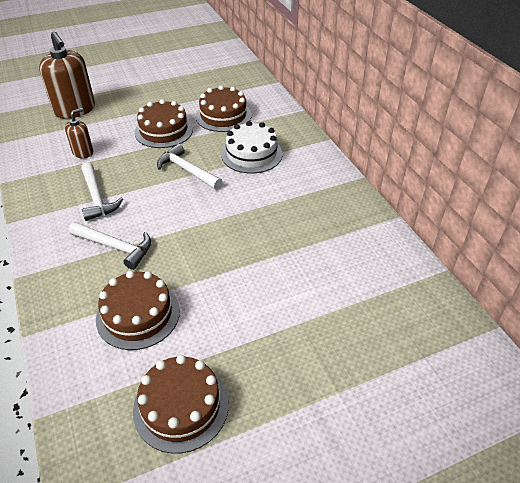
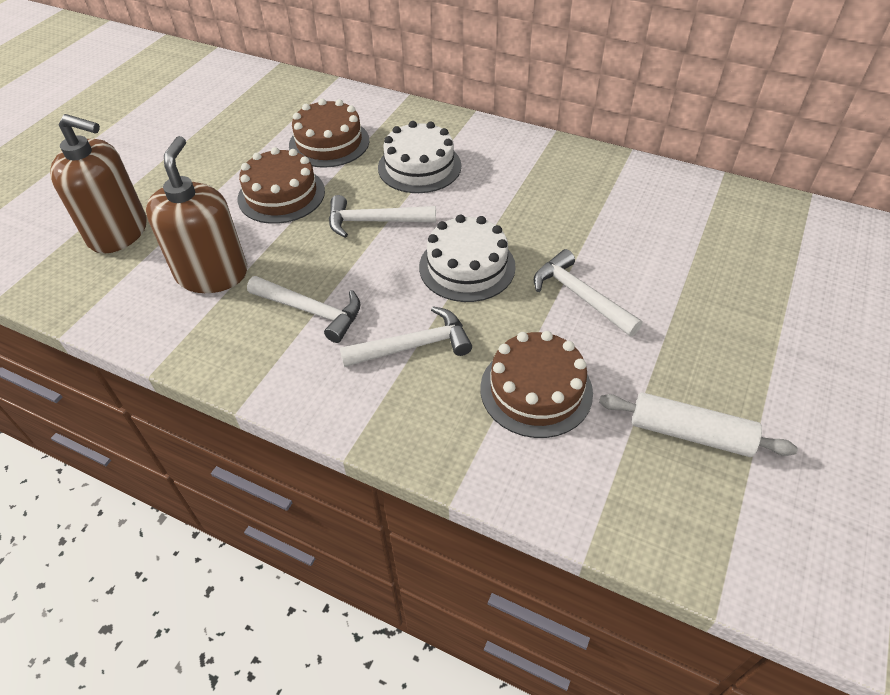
camera: 40 degrees left, 5 degrees up
brown soap dispenser [65,108,94,158] -> brown soap dispenser [146,136,247,293], size x1.89
brown cake [133,355,229,454] -> white rolling pin [599,392,798,457]
none -> white cake [419,214,516,302]
none -> white hammer [534,249,643,336]

